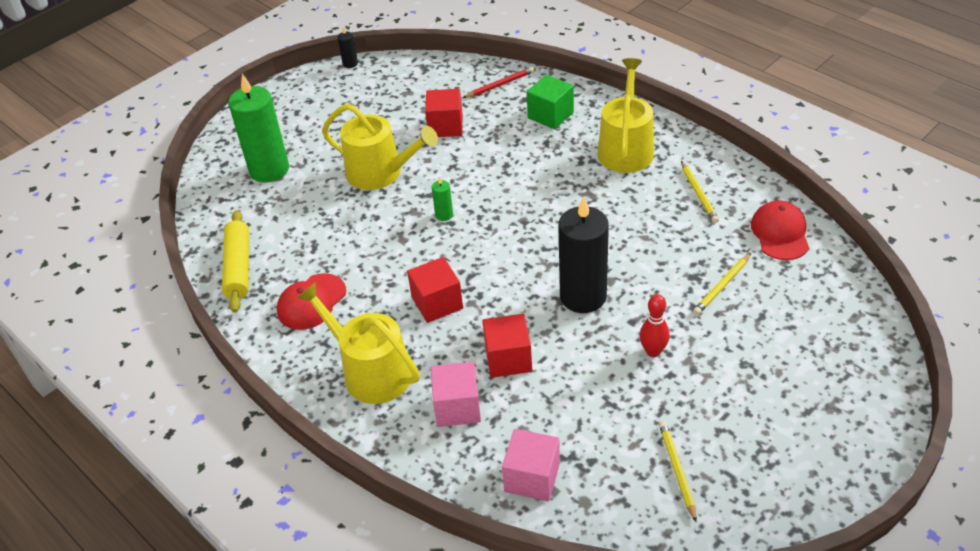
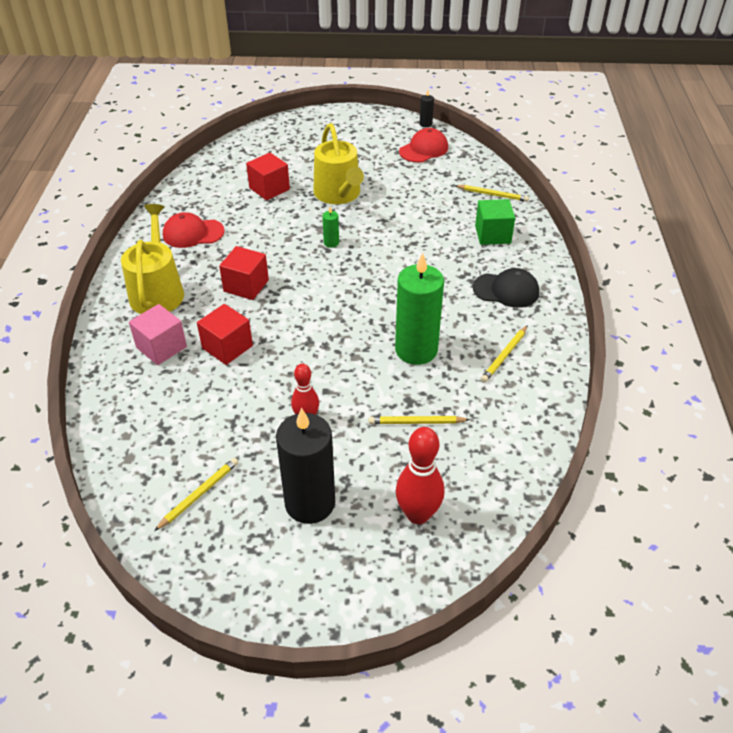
camera: 45 degrees right, 0 degrees up
yellow rolling pin [222,210,249,313] -> none
green candle [228,74,289,183] -> green candle moved to [395,253,444,365]
red cube [425,89,463,137] -> red cube moved to [246,153,290,200]
red pencil [463,67,534,98] -> yellow pencil [454,185,529,202]
pink cube [502,429,560,501] -> none
black candle [558,197,609,313] -> black candle moved to [276,408,335,524]
yellow watering can [598,58,654,173] -> black cap [473,268,539,308]
red cap [751,201,809,260] -> red cap moved to [399,128,448,163]
none -> red bowling pin [396,427,444,524]

